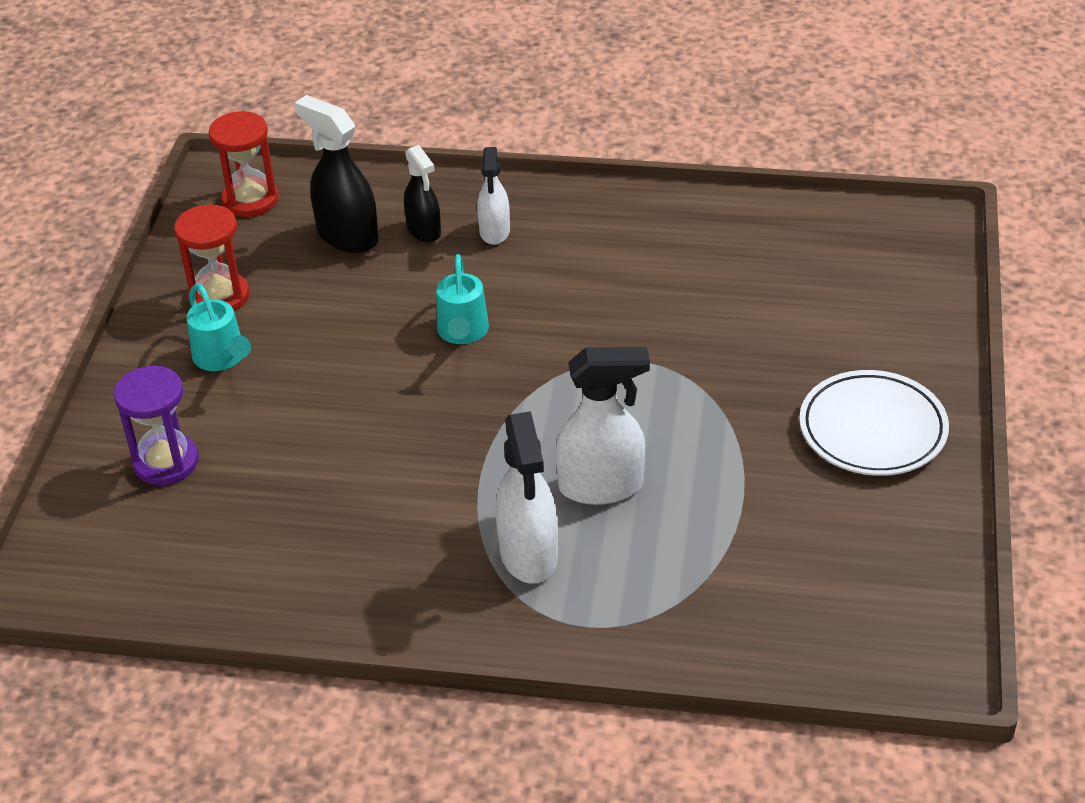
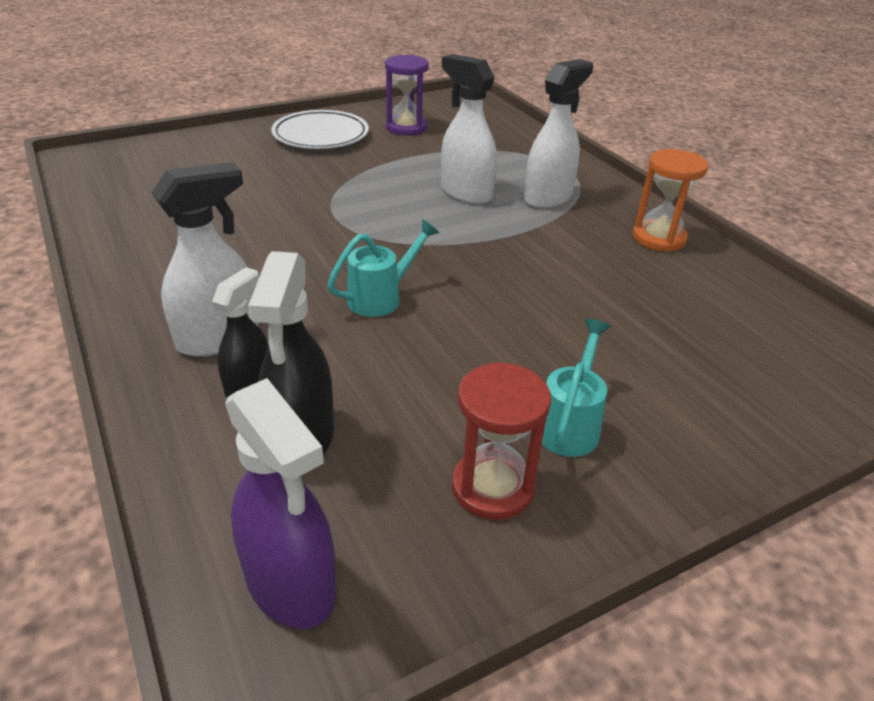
camera: 130 degrees left, 5 degrees down
purple hourglass [114,366,199,485] -> purple hourglass moved to [385,55,429,136]
red hourglass [208,111,279,217] -> purple spray bottle [225,378,336,629]
white spray bottle [477,147,510,245] -> white spray bottle [151,162,259,357], size x1.56
none -> orange hourglass [632,149,708,252]

